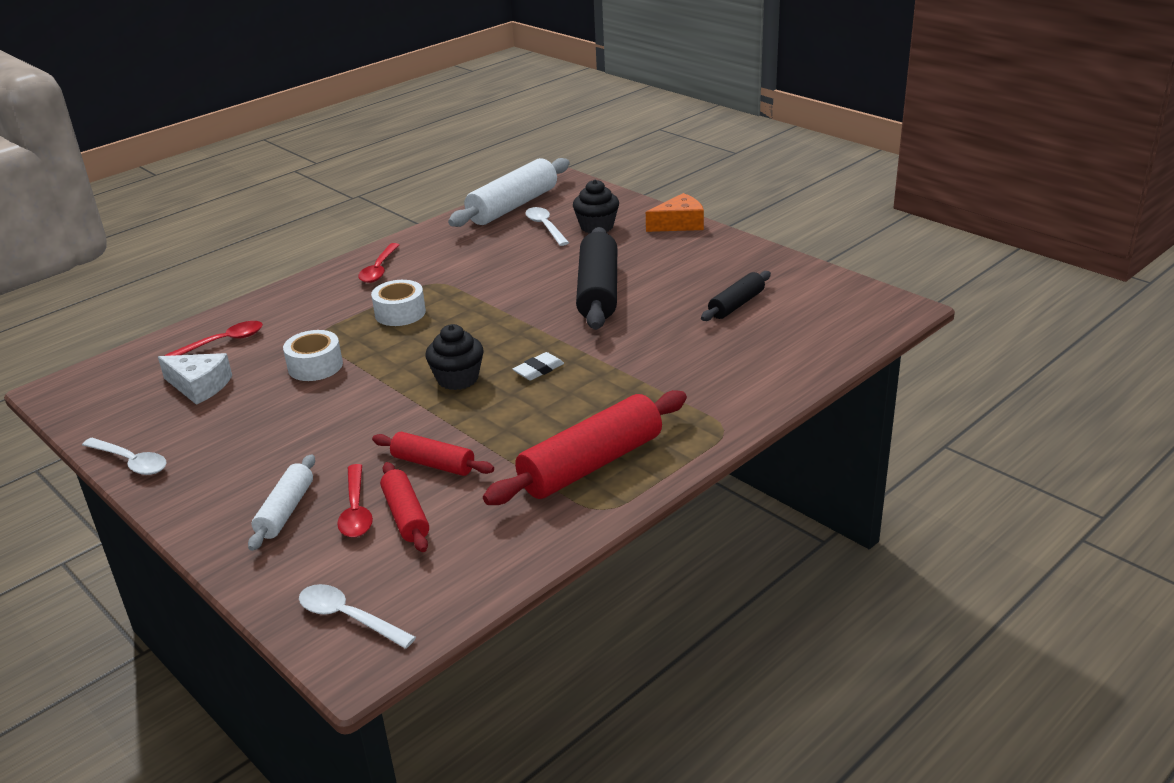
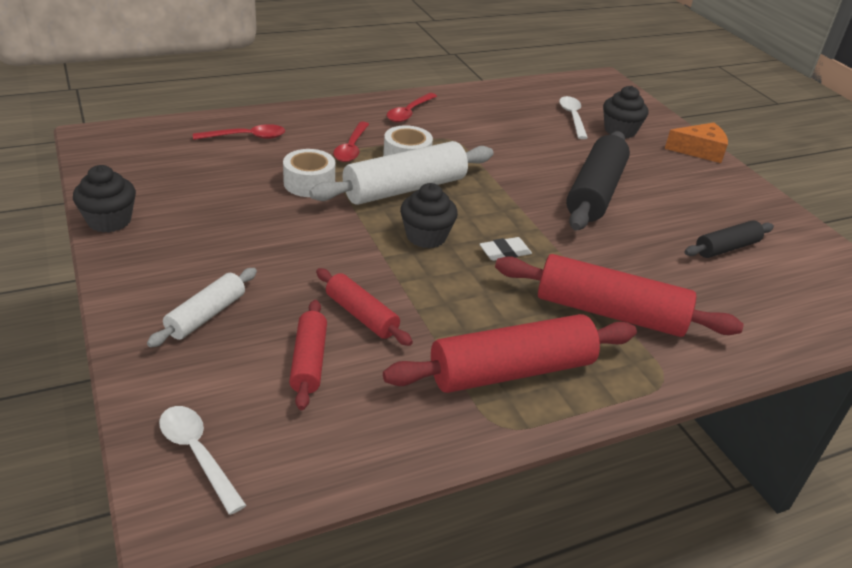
camera: 15 degrees right, 5 degrees up
white spoon [82,438,167,475] -> black cupcake [73,165,136,233]
white cheese [158,353,232,405] -> none
red spoon [337,464,373,537] -> red spoon moved to [333,121,369,162]
white rolling pin [448,158,570,227] -> white rolling pin moved to [309,141,494,205]
none -> red rolling pin [495,254,744,337]

